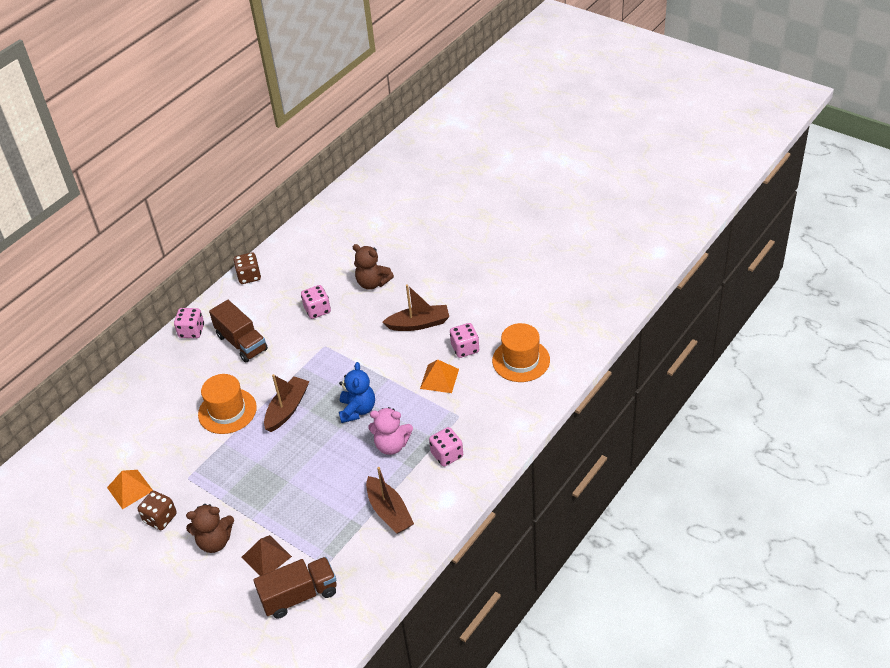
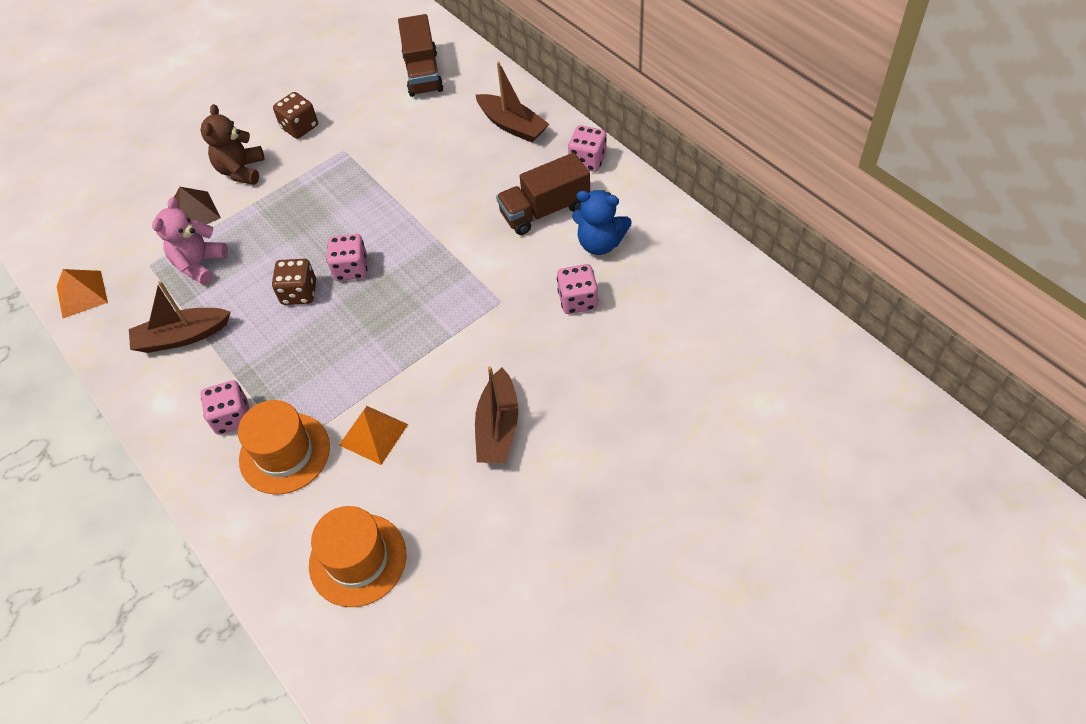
camera: 105 degrees right, 10 degrees up
orange pyramid [107,470,153,509] -> orange pyramid moved to [57,269,108,318]
orange hat [198,374,257,434] -> orange hat moved to [238,400,330,495]
brown dice [233,252,261,284] -> brown dice moved to [272,259,316,305]
brown truck [253,557,337,619] -> brown truck moved to [398,14,443,97]
brown boat [264,374,310,432] -> brown boat moved to [476,61,549,143]
blue teddy bear [339,362,375,423] -> blue teddy bear moved to [572,190,632,255]
brown teddy bear [353,244,394,290] -> none
pink teddy bear [368,407,413,455] -> pink teddy bear moved to [152,197,228,285]
pink dice [450,323,479,358] -> pink dice moved to [327,234,367,281]

